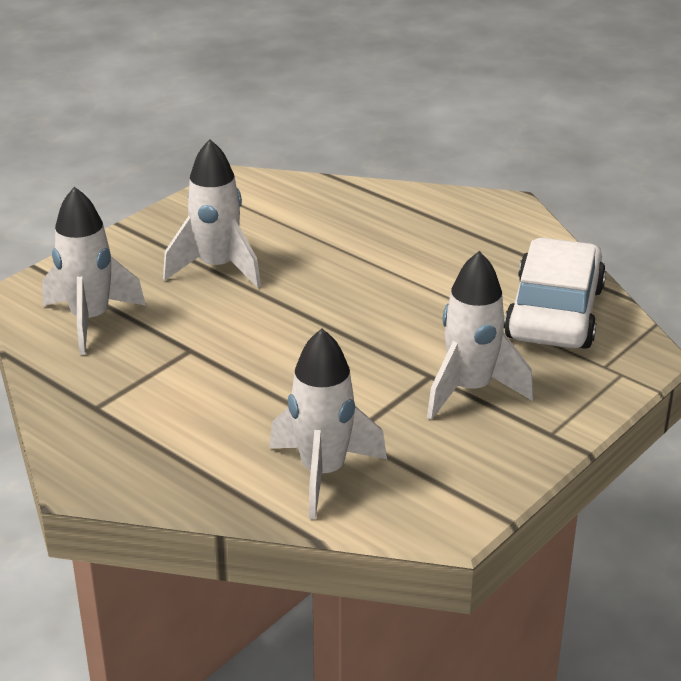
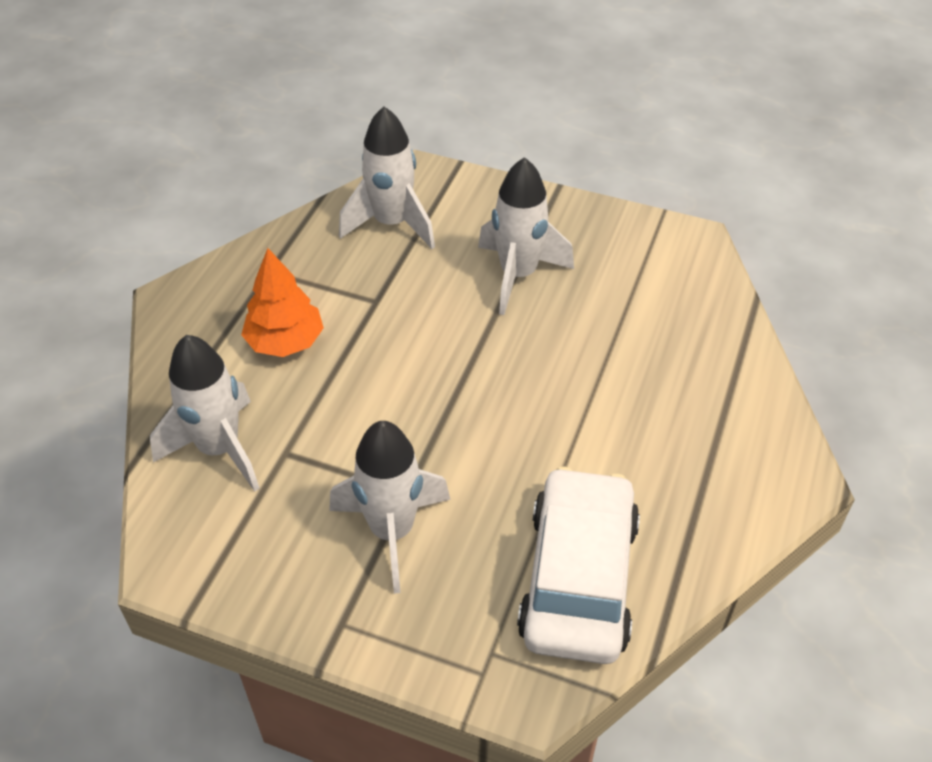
camera: 70 degrees right, 15 degrees up
white car [504,238,606,349] -> white car turned 75 degrees counterclockwise [517,467,640,664]
none -> orange tree [241,248,324,357]

